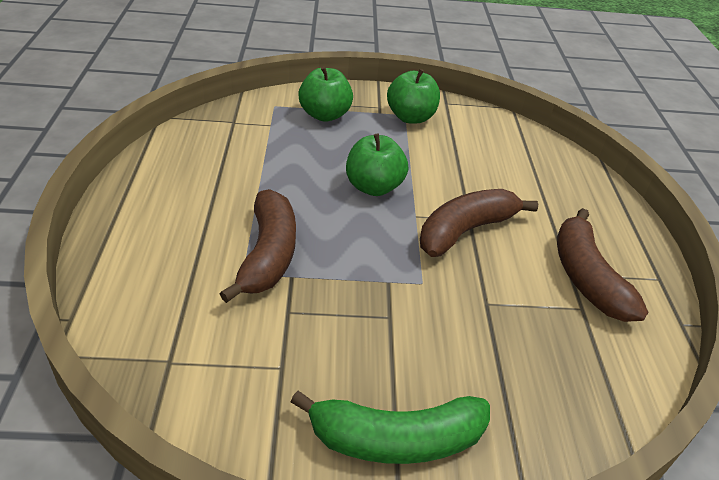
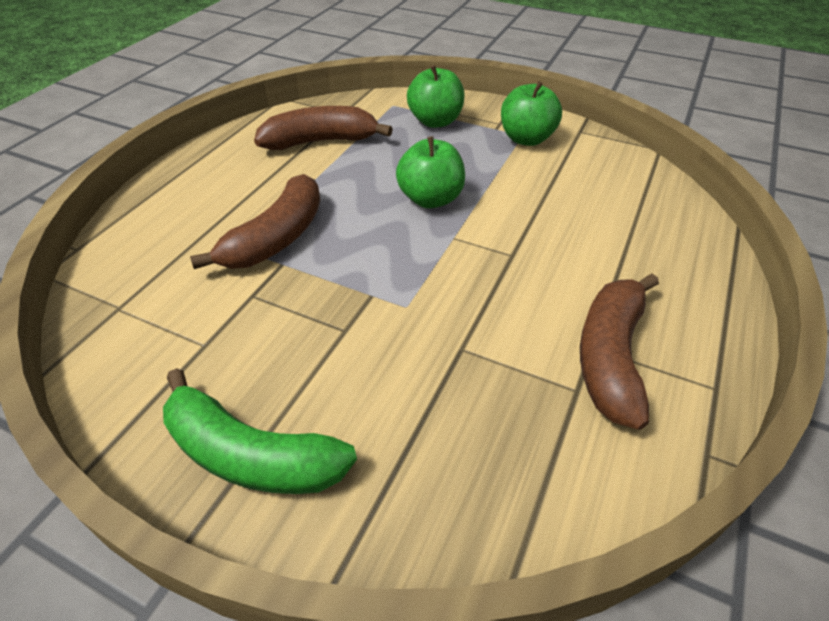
camera: 30 degrees right, 5 degrees up
brown banana [420,189,538,257] -> brown banana moved to [254,106,393,150]

